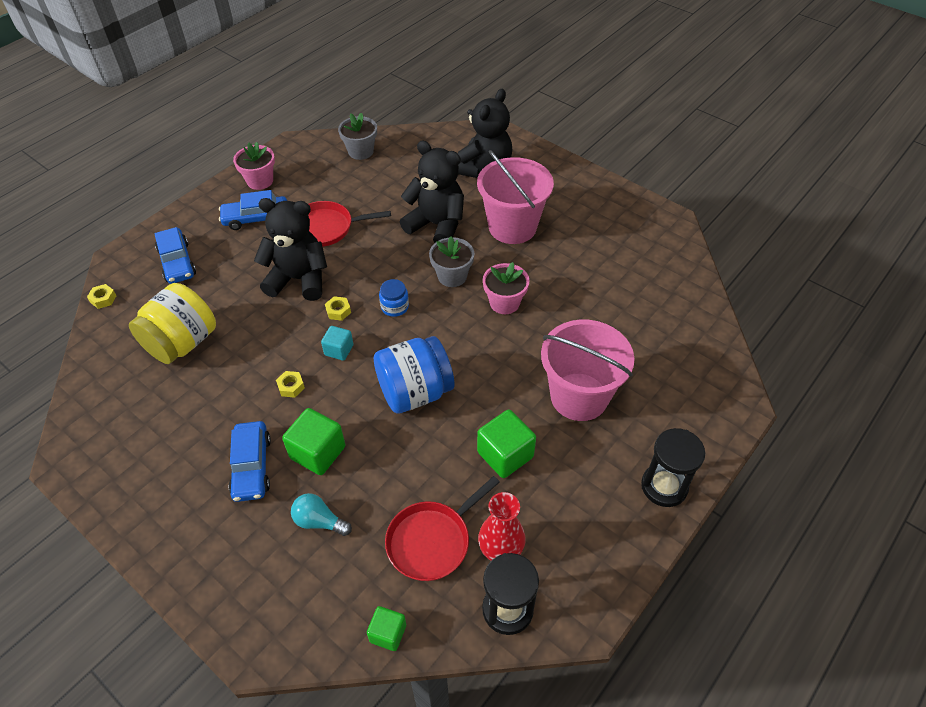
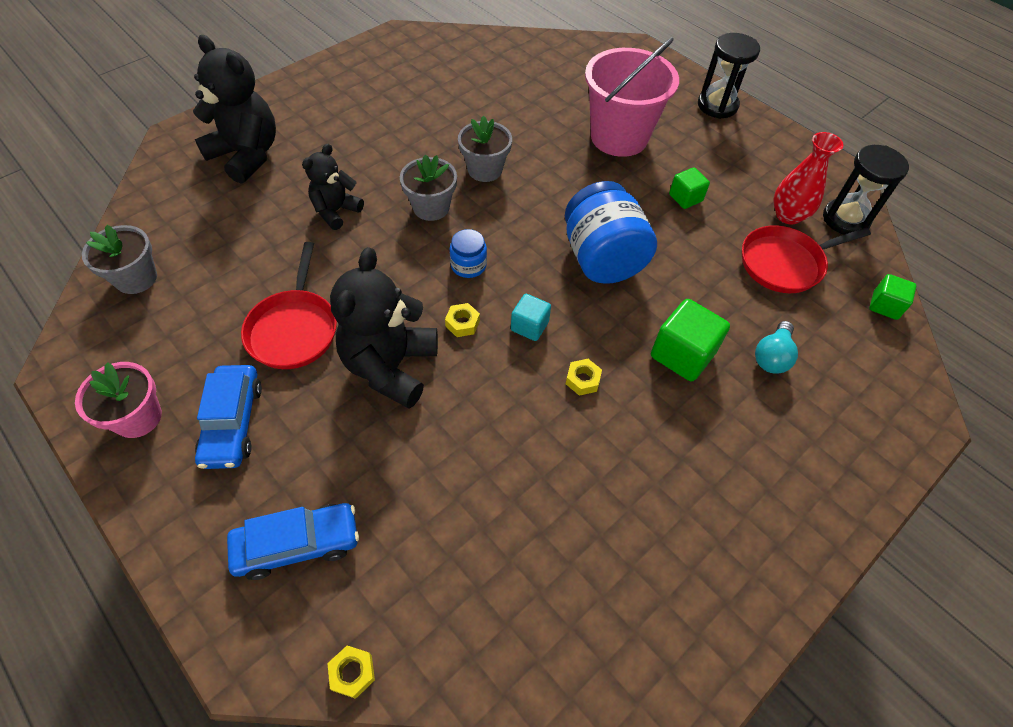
camera: 85 degrees left, 5 degrees up
yellow jar [129,283,216,364] -> none
blue car [229,421,271,502] -> none
red pan [385,476,500,581] -> red pan turned 105 degrees clockwise [742,225,871,293]
black teddy bear [400,141,464,243] -> black teddy bear [302,144,364,230], size x0.59
pink bucket [477,150,554,244] -> none
green cube [477,410,536,478] -> green cube [669,167,710,209], size x0.60
pink flower pot [483,262,529,314] -> grey flower pot [458,116,512,182]

